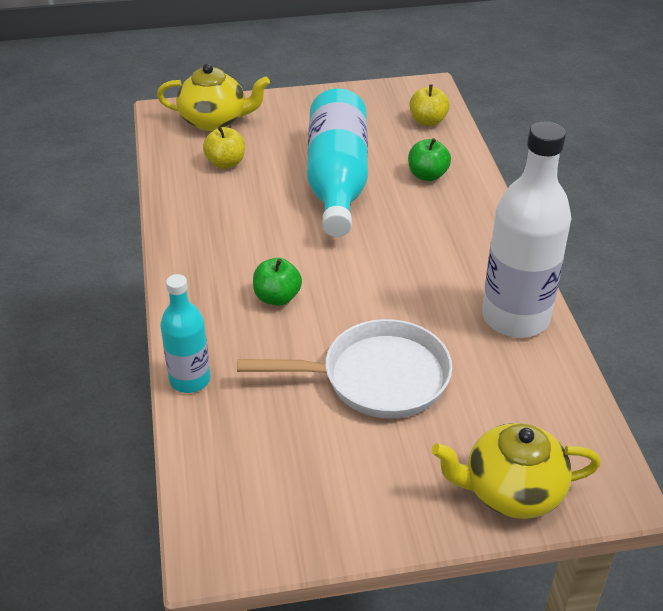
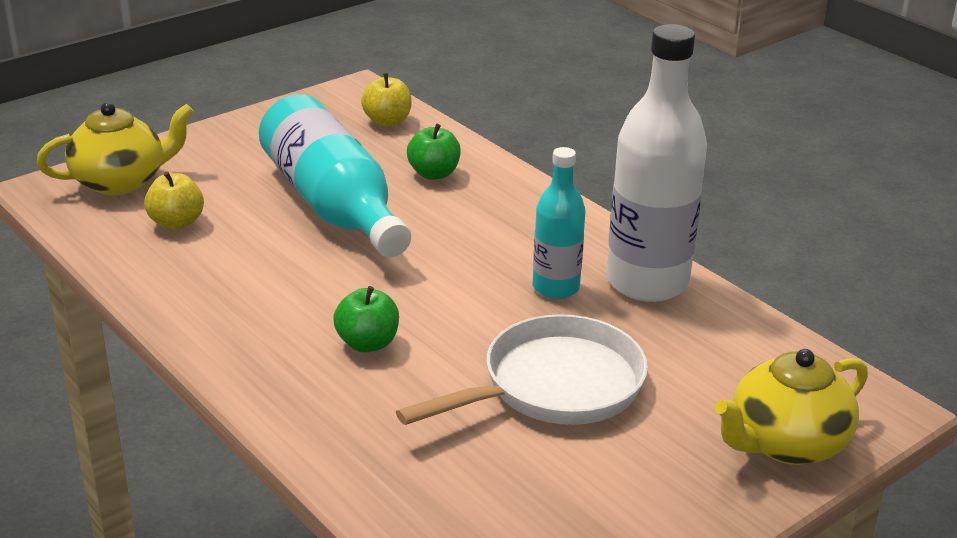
camera: 30 degrees left, 10 degrees down
turquoise bottle [160,274,211,393] -> turquoise bottle moved to [533,147,585,299]

